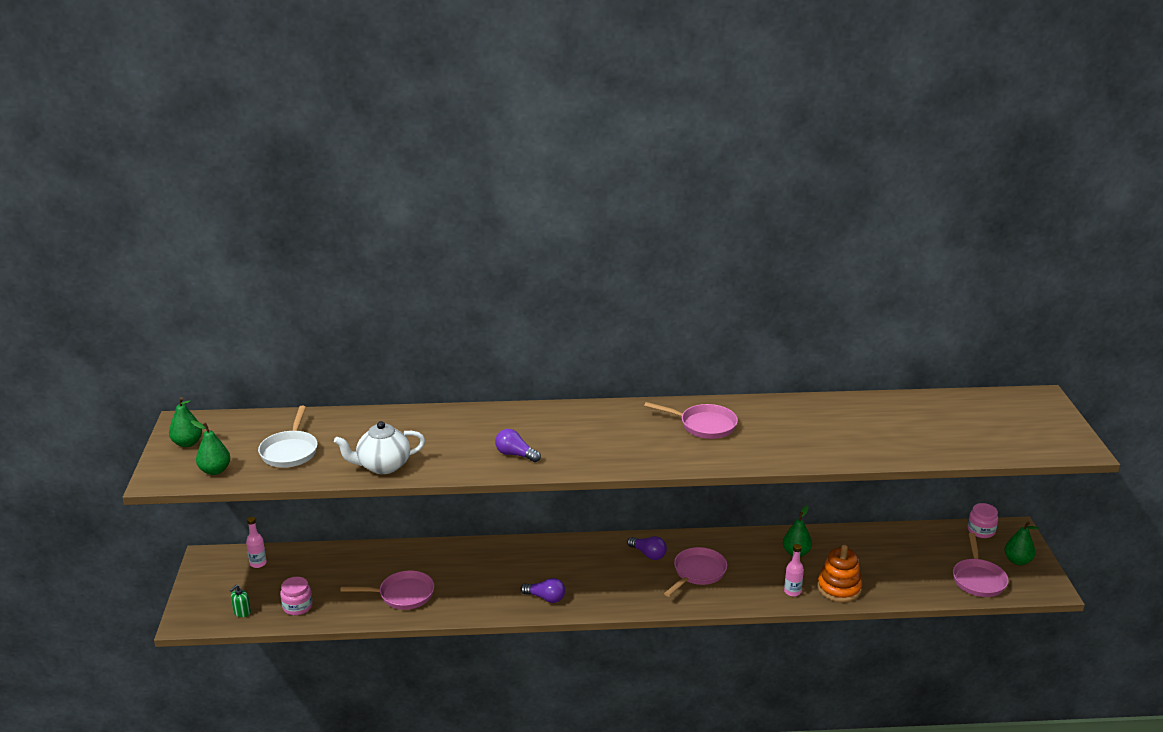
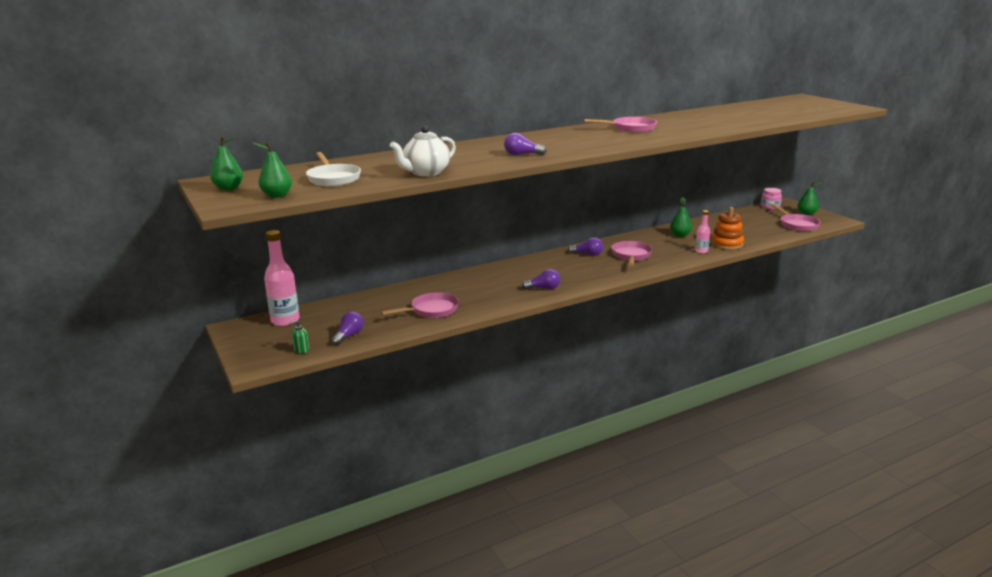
camera: 25 degrees left, 5 degrees down
green soap dispenser [230,585,251,617] -> green soap dispenser turned 45 degrees clockwise [289,320,309,354]
pink bottle [246,517,267,568] -> pink bottle [264,230,300,326], size x1.84
pink jar [280,577,313,615] -> purple light bulb [331,311,364,345]

